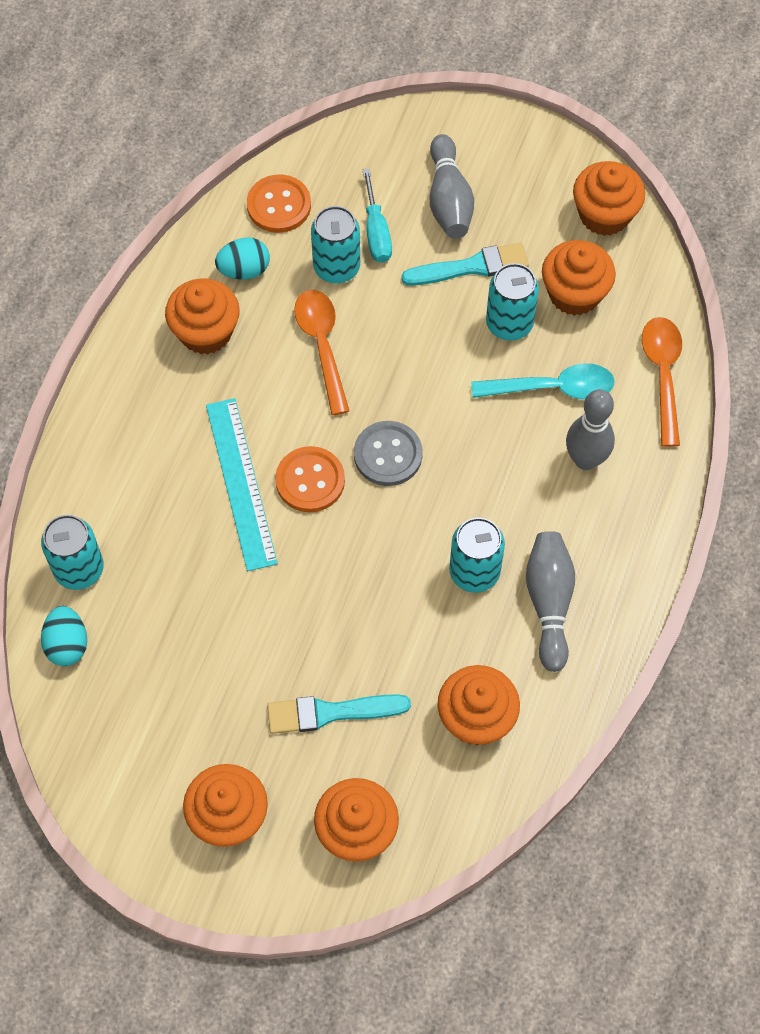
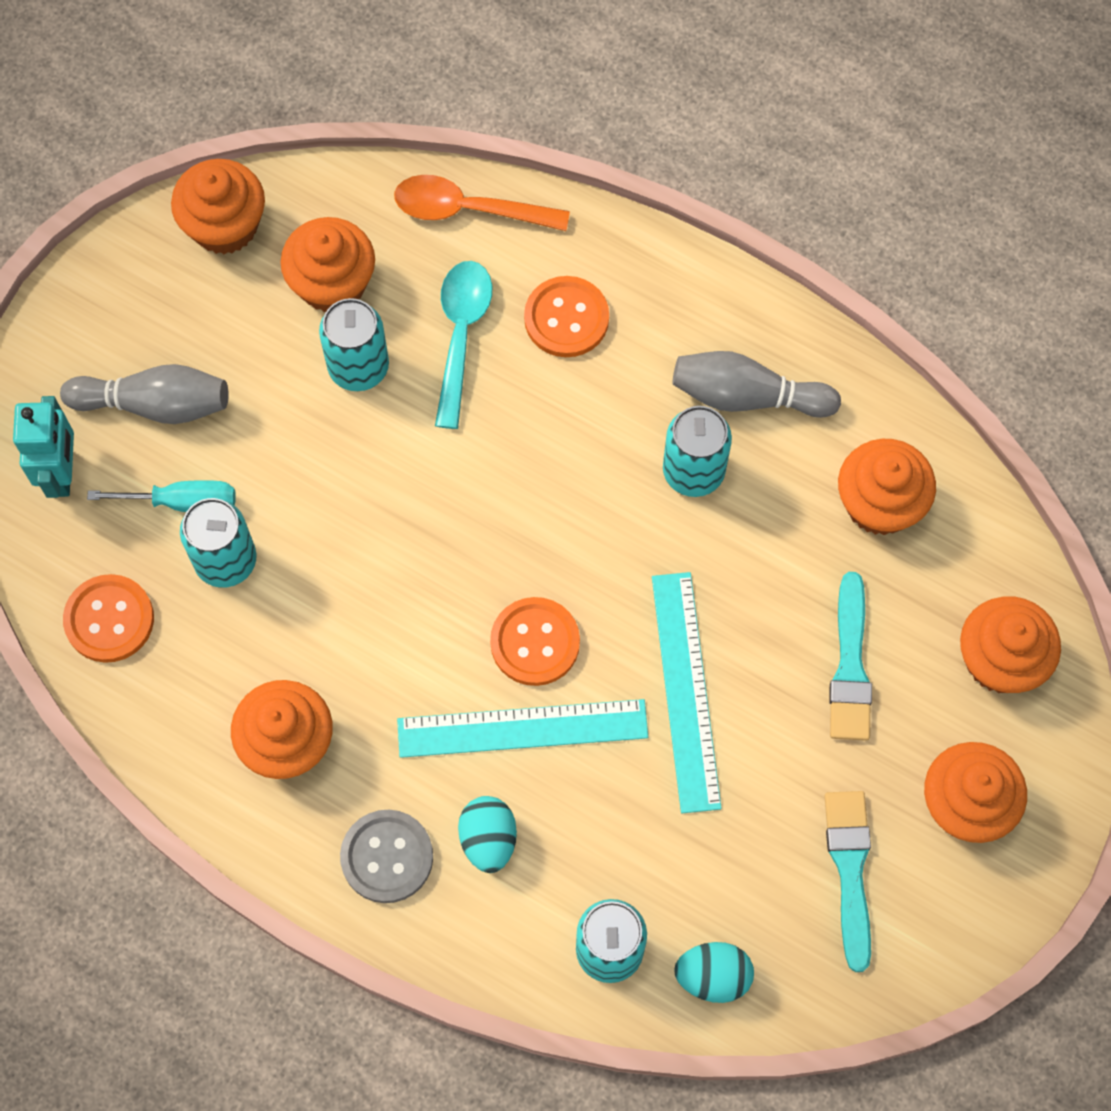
camera: 80 degrees left, 5 degrees up
turquoise egg [215,237,270,279] -> turquoise egg moved to [458,796,517,873]
orange spoon [294,290,349,415] -> none
grey button [354,421,423,486] -> grey button moved to [340,810,433,903]
turquoise brush [401,243,529,286] -> turquoise brush moved to [824,791,871,972]
grey bowling pin [566,389,615,470] -> orange button [524,276,609,357]
none -> turquoise robot [13,396,74,498]
none -> turquoise ruler [652,572,722,813]

